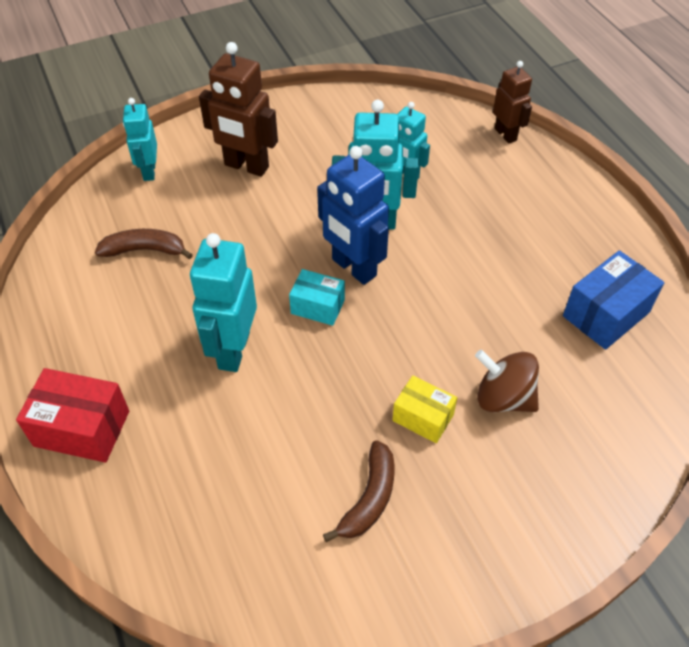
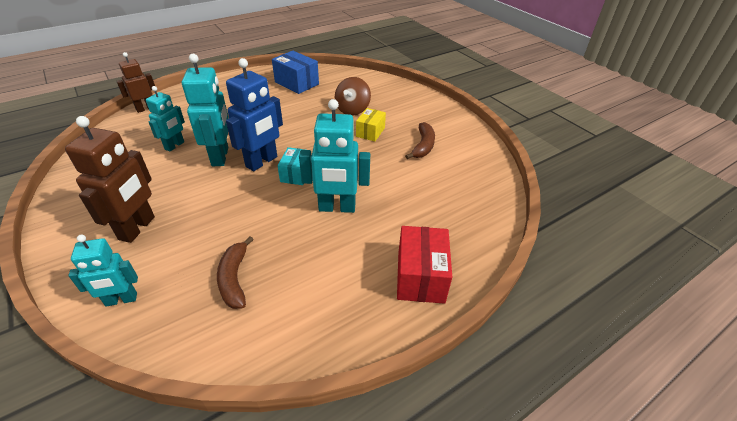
camera: 100 degrees left, 10 degrees down
brown banana [323,440,394,542] -> brown banana turned 90 degrees clockwise [405,122,435,159]

